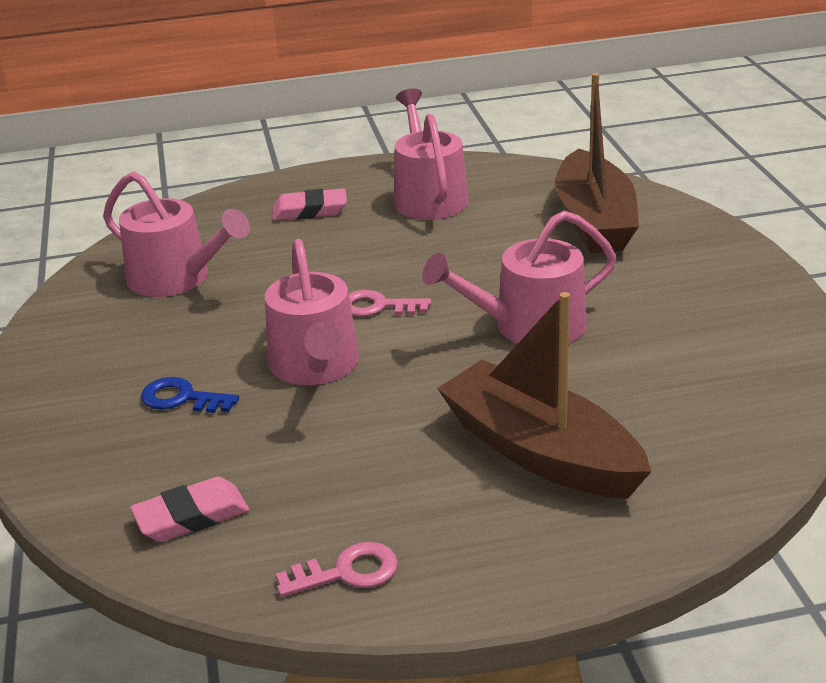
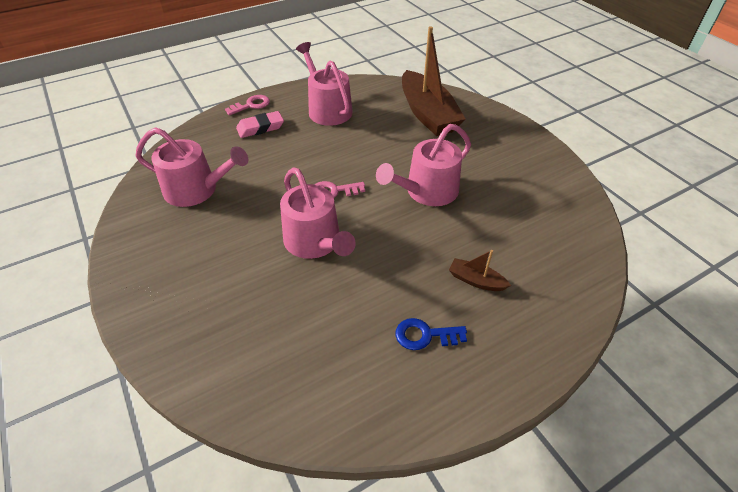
camera: 20 degrees left, 15 degrees up
pink eraser [130,476,249,542] -> none
blue key [141,377,239,413] -> blue key moved to [395,318,467,350]
pink key [276,542,398,597] -> pink key moved to [225,95,270,116]
brown boat [437,292,652,499] -> brown boat [449,250,511,291], size x0.43

